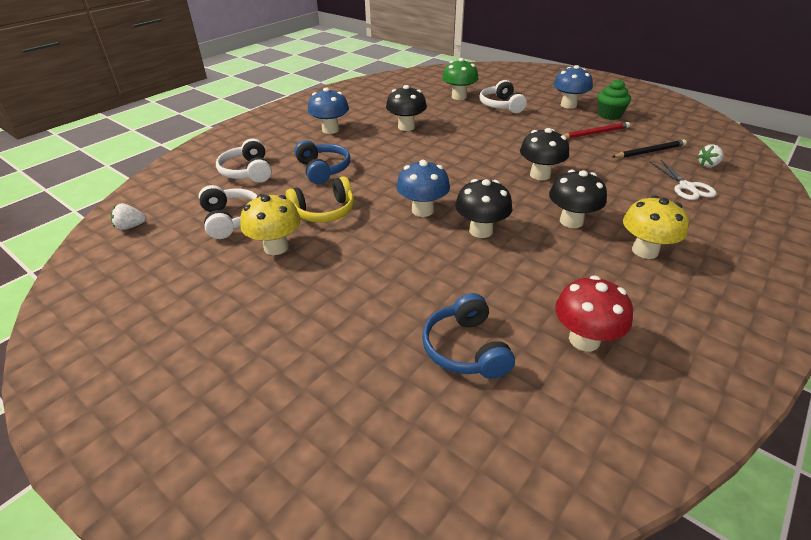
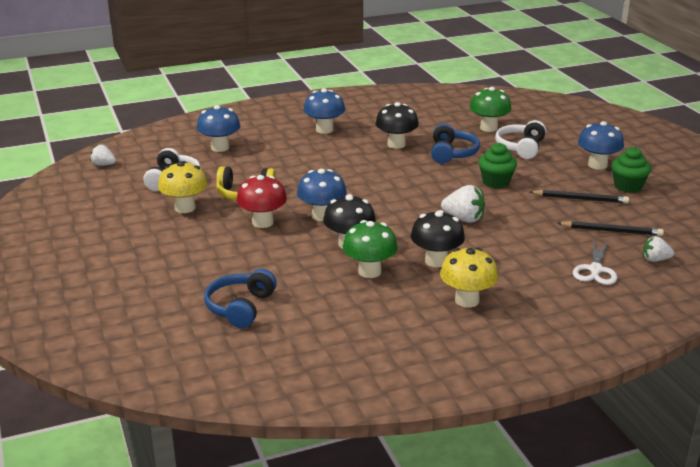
camera: 30 degrees right, 10 degrees down
white headphones [216,139,272,183] -> blue mushroom [197,105,240,152]
blue headphones [294,140,350,184] -> blue headphones moved to [431,124,480,164]
black mushroom [520,128,569,180] -> white strawberry [441,185,485,223]
red mushroom [555,276,633,351] -> red mushroom moved to [236,175,287,228]
red pencil [563,122,630,139] -> black pencil [530,190,629,203]
none -> green mushroom [343,220,398,278]
none -> green cupcake [478,143,517,188]

